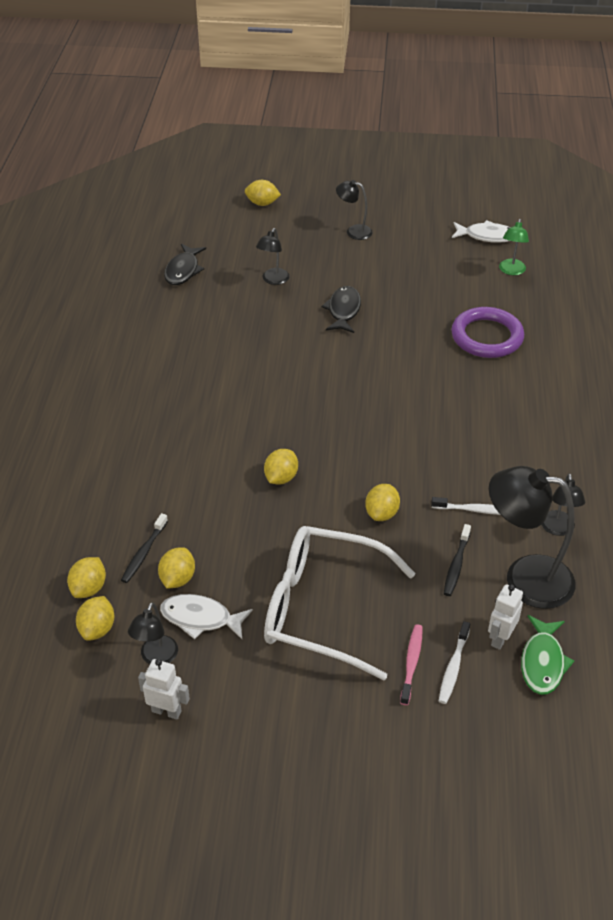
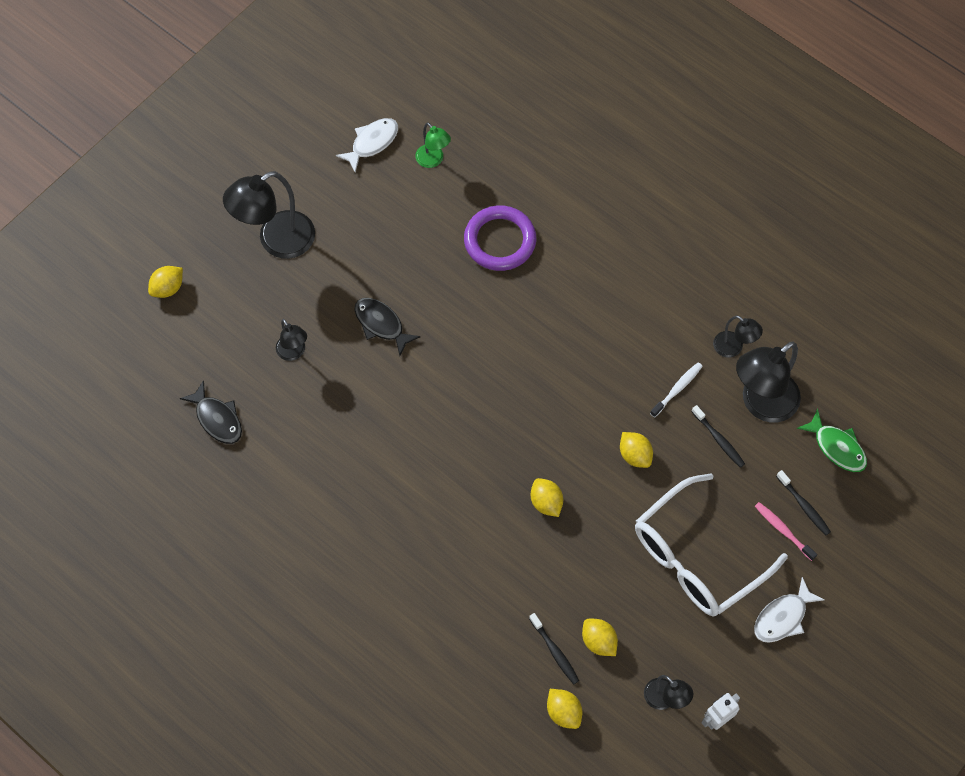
camera: 55 degrees left, 20 degrees up
yellow lemon [76,596,114,641] -> none
white fish [160,594,253,639] -> white fish moved to [754,577,825,643]
black lamp [336,180,373,240] -> black lamp [223,171,315,259], size x1.93
white toothbrush [439,621,470,704] -> black toothbrush [776,470,831,535]
white robot [488,584,523,650] -> none

